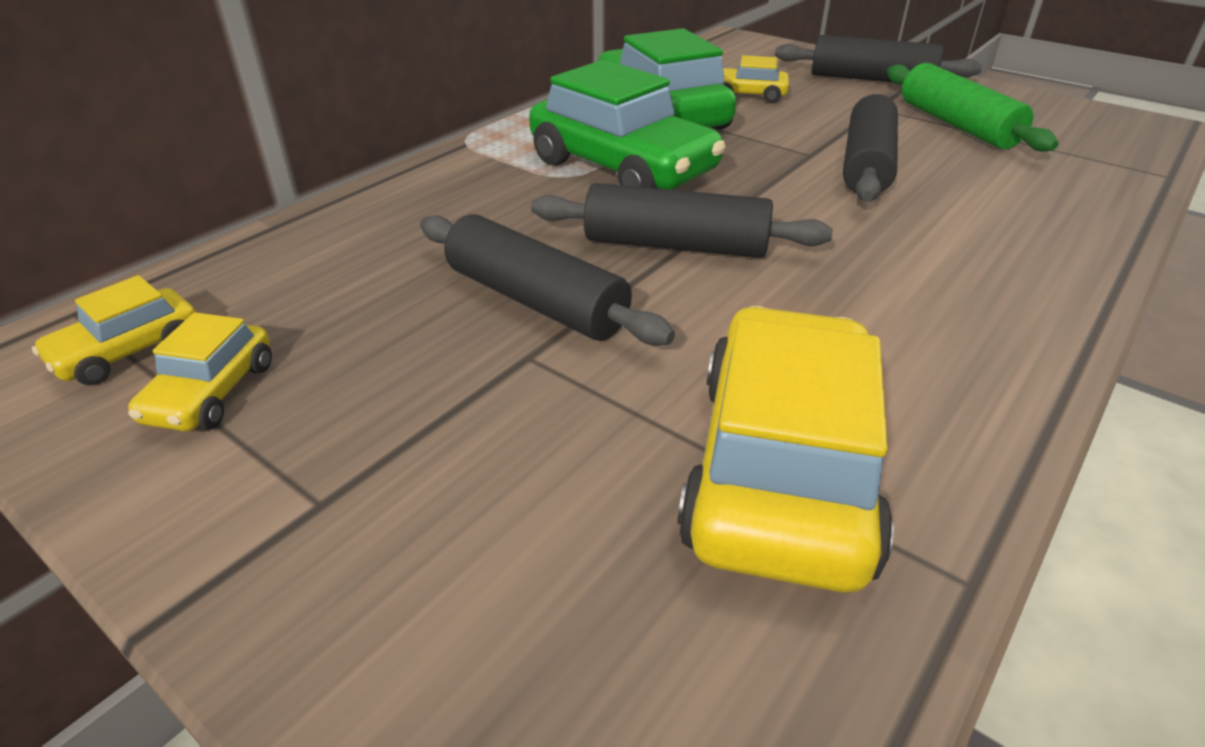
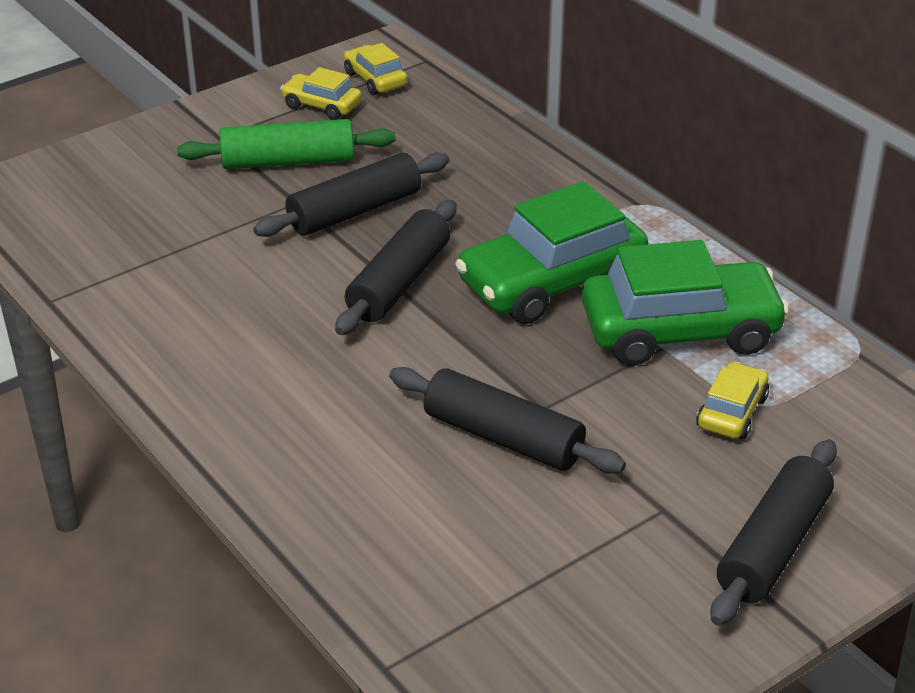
camera: 105 degrees right, 0 degrees up
yellow car [677,306,894,593] -> none
green rolling pin [887,63,1059,151] -> green rolling pin moved to [177,119,395,169]

